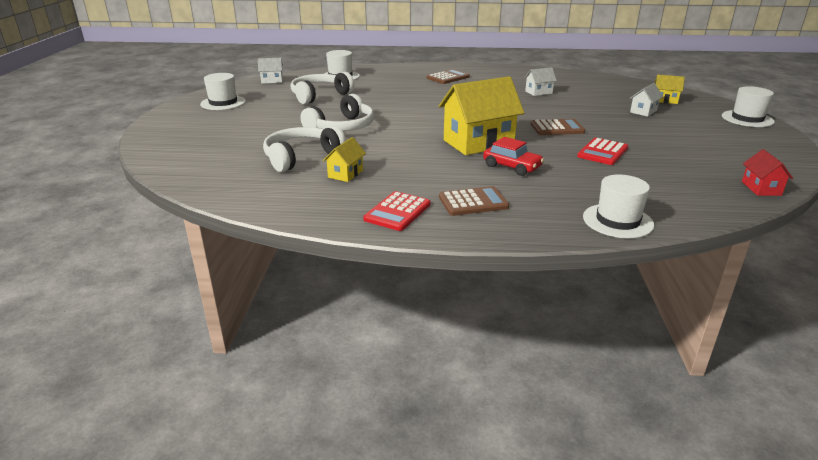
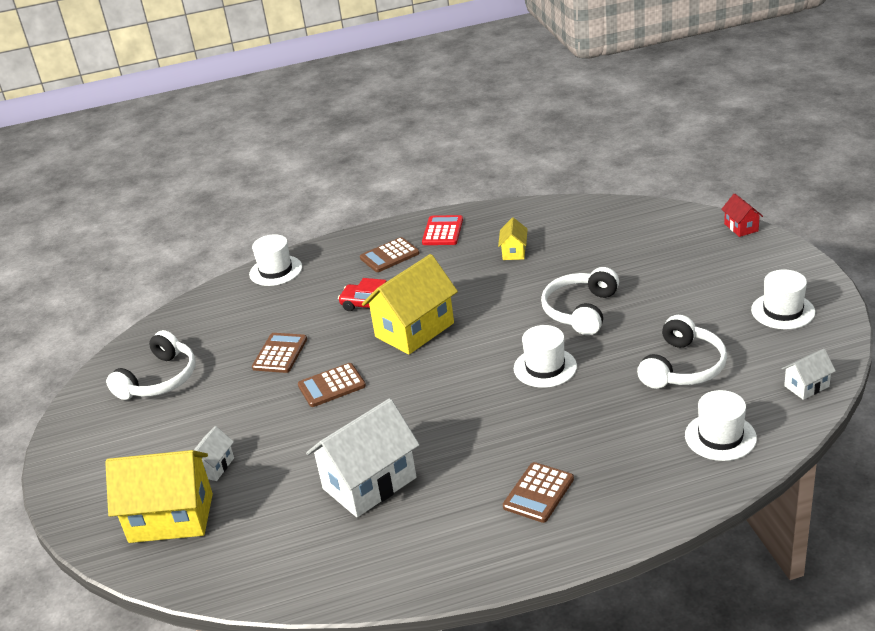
camera: 165 degrees right, 5 degrees up
white headphones [263,126,346,172] -> white headphones moved to [106,330,196,400]
white house [524,67,557,96] -> white house [306,398,420,517], size x2.11
red calculator [577,138,628,165] -> brown calculator [252,333,307,373]
yellow house [655,75,685,104] -> yellow house [105,450,213,543], size x2.11
white hat [722,86,775,127] -> white hat moved to [514,325,577,388]
red house [742,149,793,196] -> red house moved to [721,193,763,237]

